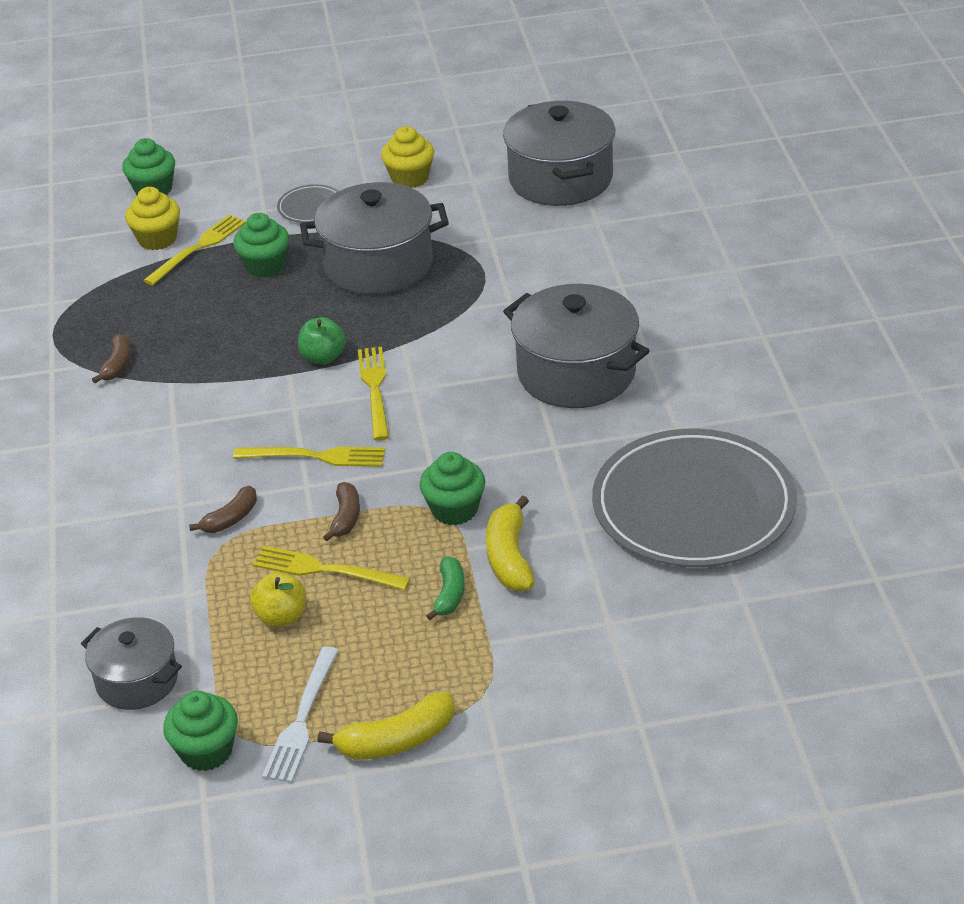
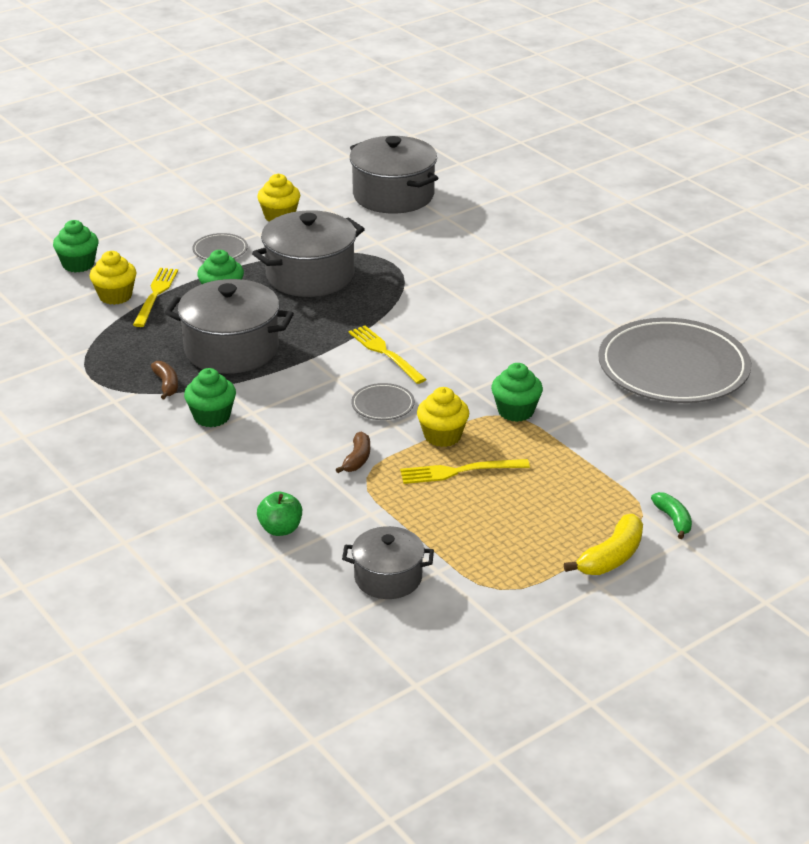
camera: 30 degrees left, 5 degrees down
green cupcake [163,691,238,771] -> green cupcake moved to [184,368,236,427]
yellow fork [233,447,385,467] -> grey plate [351,383,415,420]
yellow apple [250,572,306,627] -> none
white fork [262,646,339,783] -> none
green apple [298,317,346,364] -> green apple moved to [257,492,302,536]
brown banana [323,482,360,541] -> yellow cupcake [417,387,469,447]
green banana [426,557,465,620] -> green banana moved to [651,492,692,539]
yellow banana [486,495,535,591] -> none
grey pot [503,284,649,408] -> grey pot moved to [165,279,294,374]

